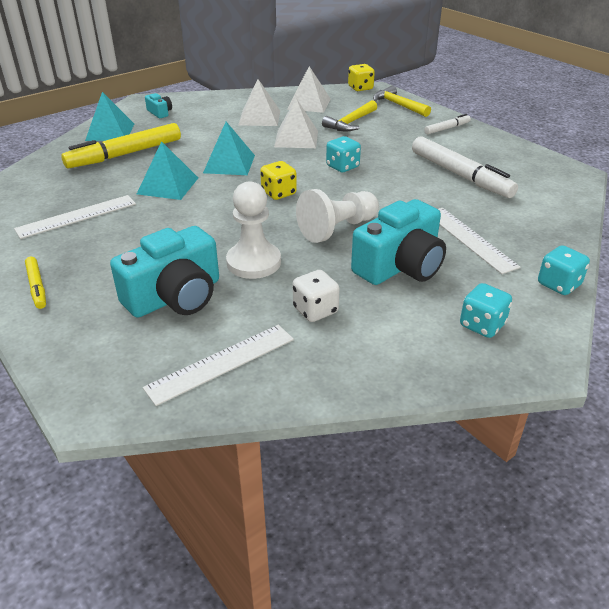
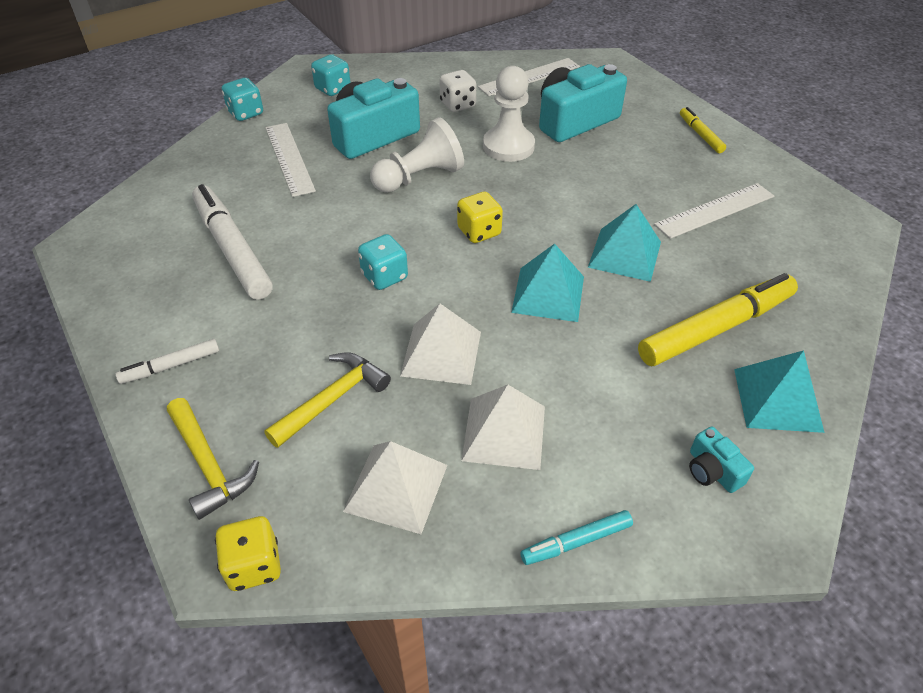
camera: 175 degrees left, 10 degrees up
none -> turquoise marker [520,510,633,565]

